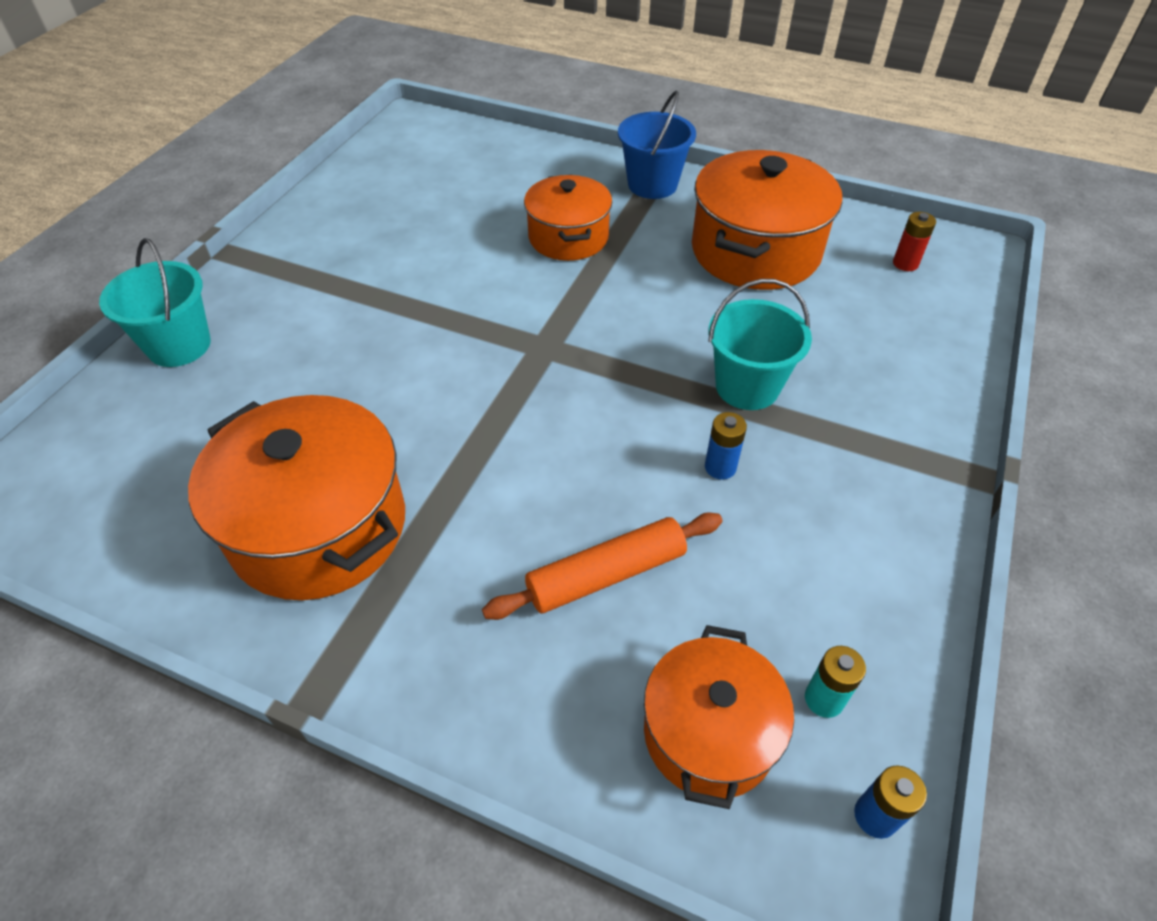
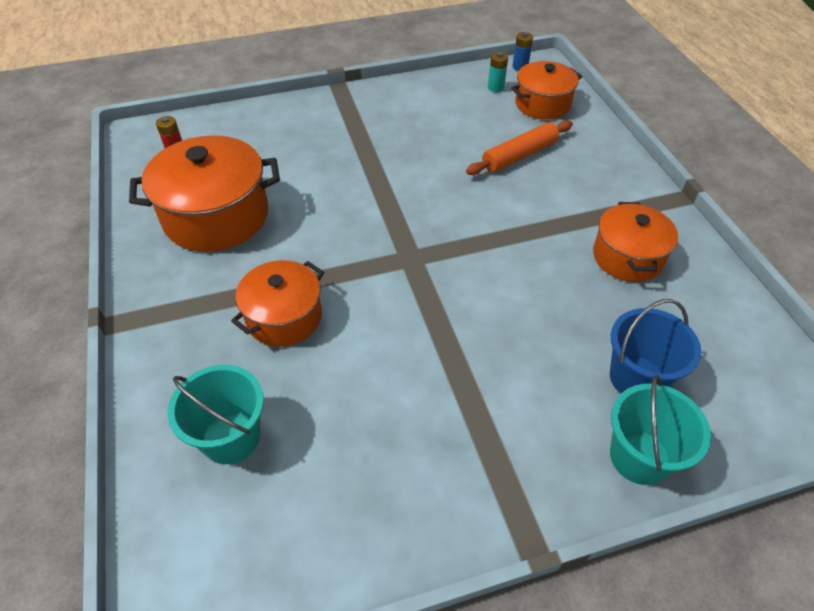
camera: 130 degrees left, 0 degrees up
orange pot [188,395,405,600] -> orange pot [593,202,678,282], size x0.63
orange rolling pin [482,512,723,620] -> orange rolling pin turned 60 degrees counterclockwise [466,120,573,175]
blue bucket [618,91,696,199] -> blue bucket moved to [610,299,701,394]
blue battery [705,412,747,480] -> none
turquoise bucket [708,279,812,410] -> turquoise bucket moved to [168,365,264,464]

